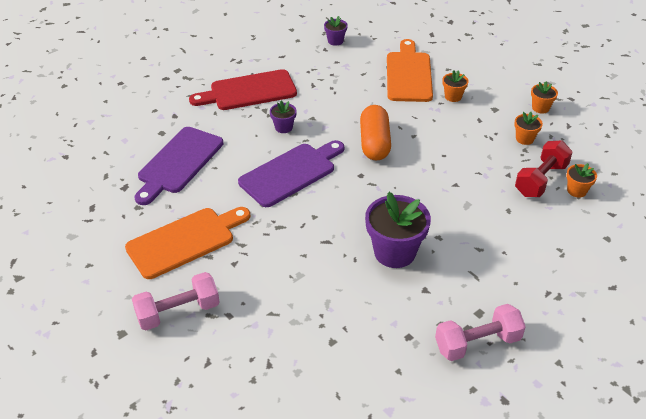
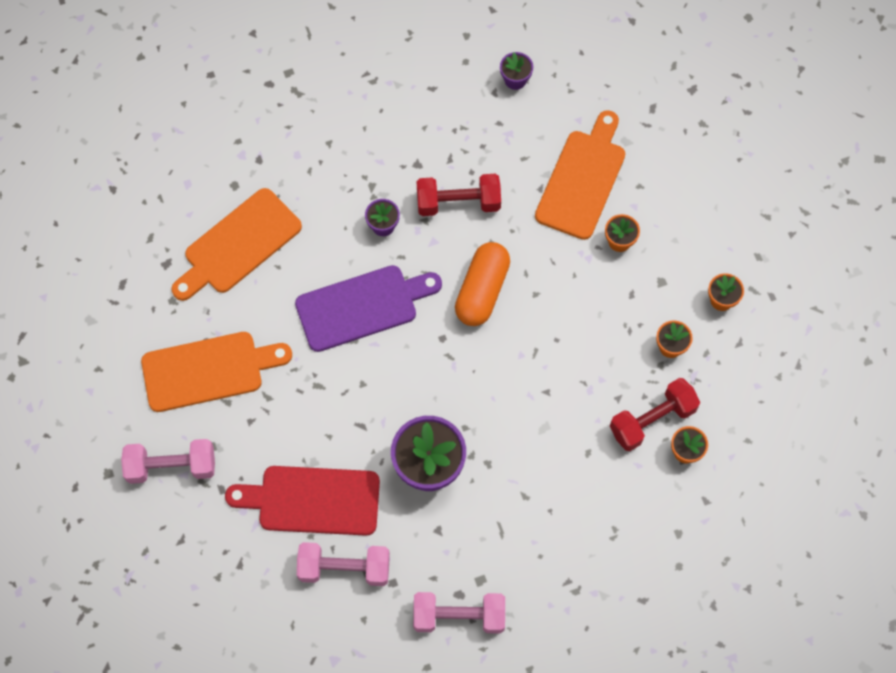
camera: 20 degrees right, 25 degrees up
purple cutting board [135,127,223,205] -> orange cutting board [171,188,302,301]
red cutting board [189,69,297,110] -> red cutting board moved to [225,466,380,536]
none -> pink dumbbell [297,542,390,586]
none -> red dumbbell [417,174,501,216]

